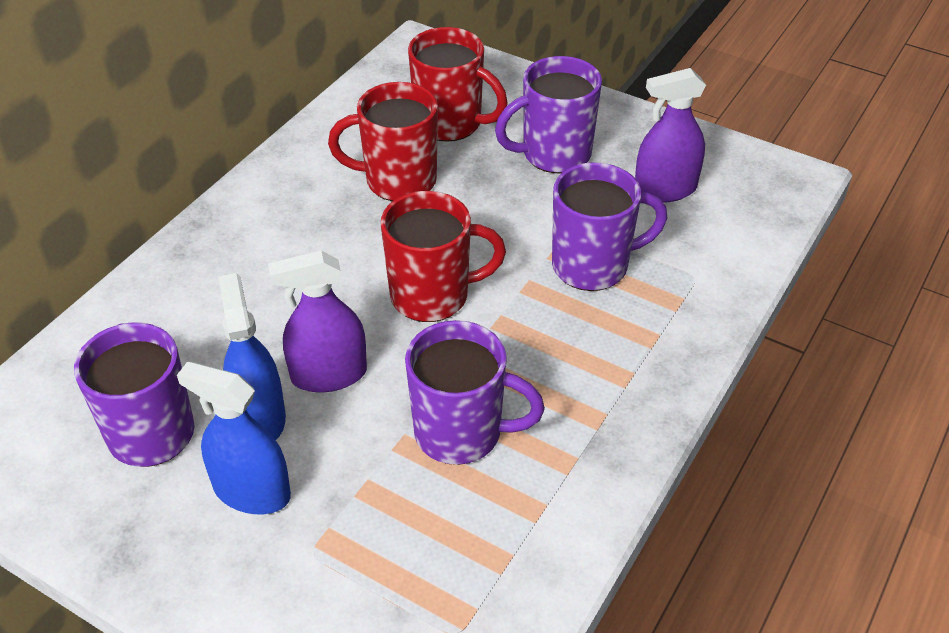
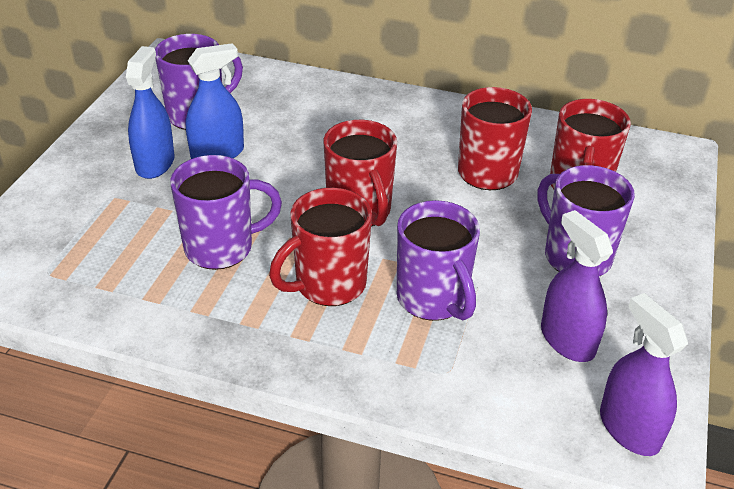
camera: 75 degrees right, 5 degrees down
purple spray bottle [268,251,367,392] -> purple spray bottle moved to [600,293,688,456]
purple mug [405,320,545,465] -> purple mug turned 105 degrees counterclockwise [170,155,282,270]
none -> red mug [269,188,372,306]

